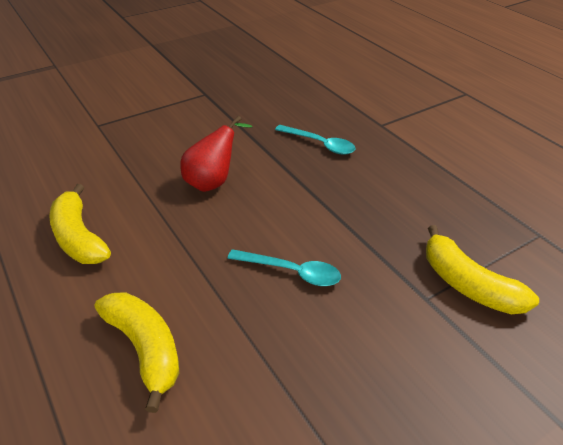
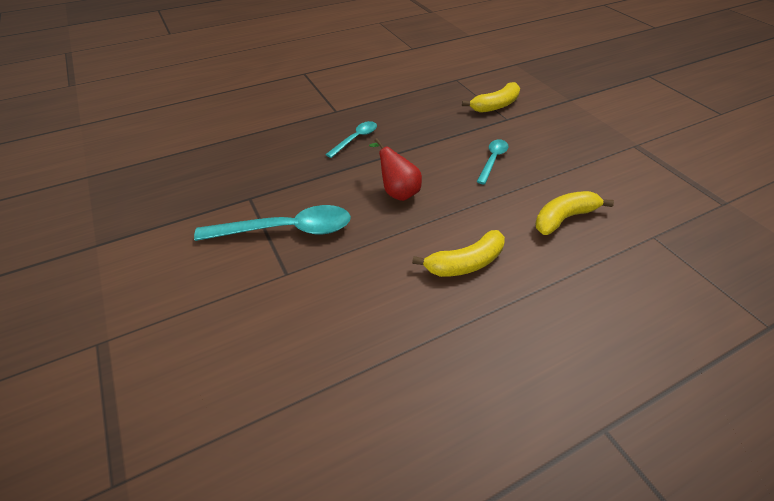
camera: 85 degrees left, 5 degrees up
none -> turquoise spoon [194,205,351,241]

